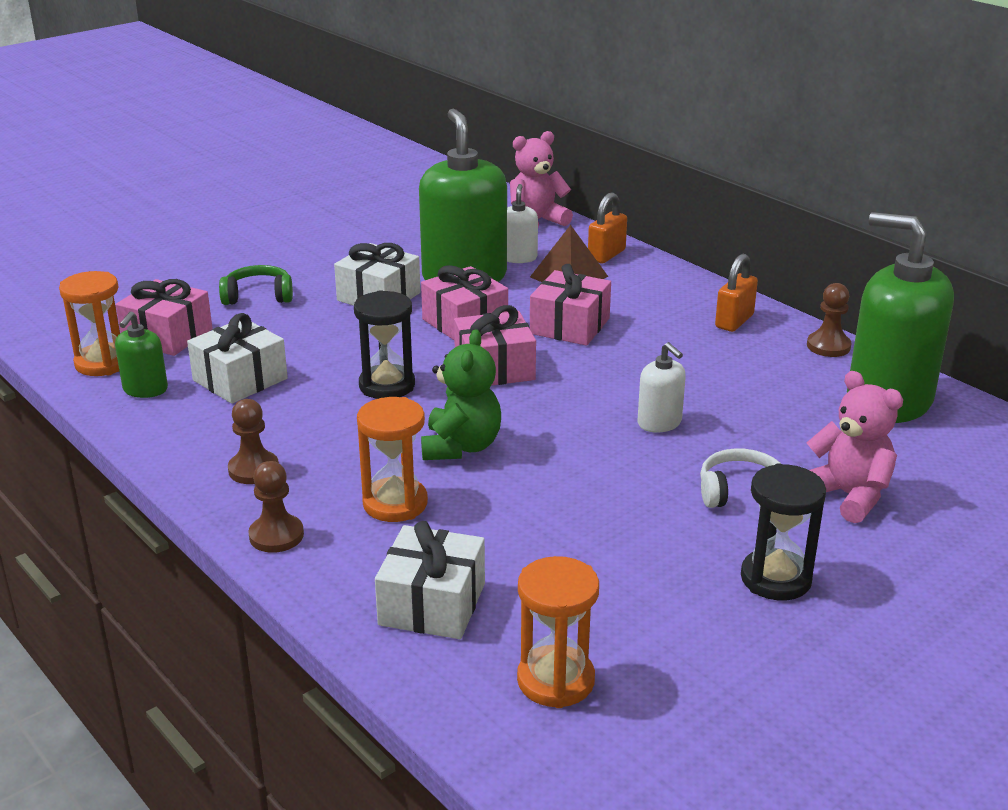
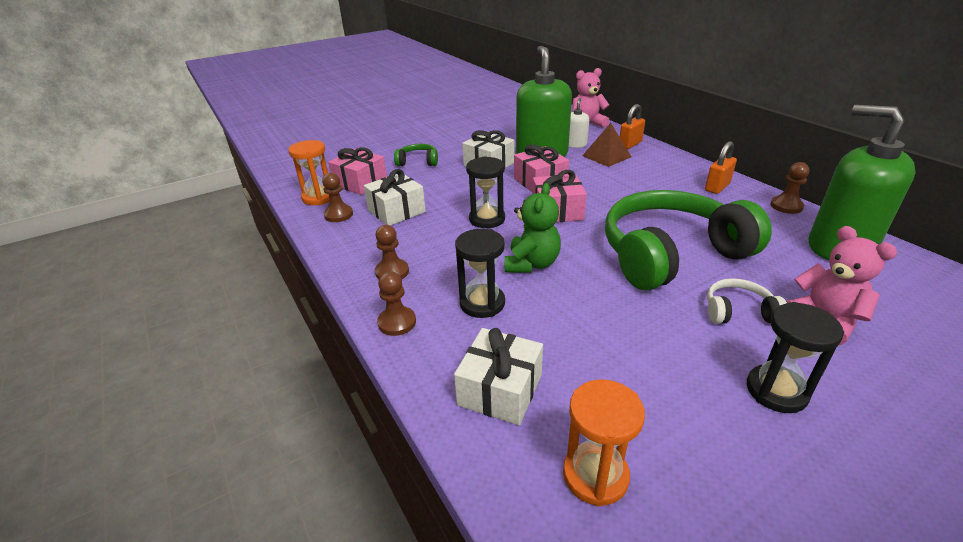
camera: 10 degrees right, 5 degrees up
green soap dispenser [115,311,168,398] -> brown pawn [322,173,353,222]
orange hourglass [357,397,428,522] -> black hourglass [455,229,505,318]
pink gift [530,264,611,346] -> none
white soap dispenser [638,342,686,433] -> green headphones [605,190,772,290]

